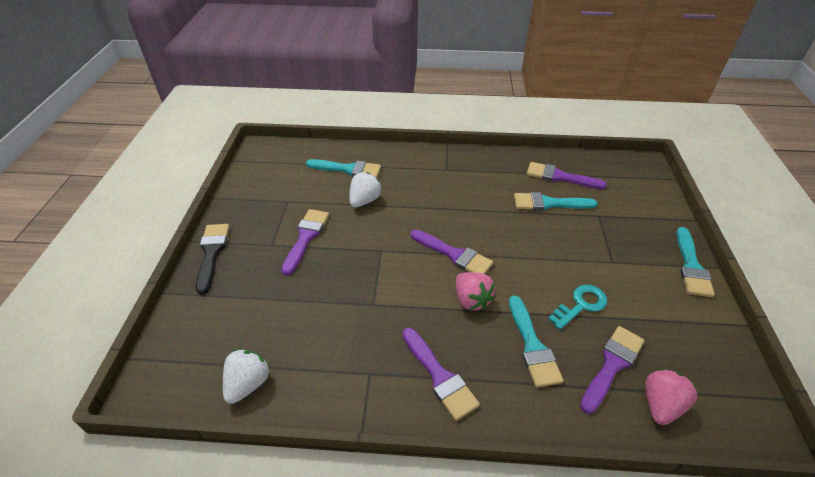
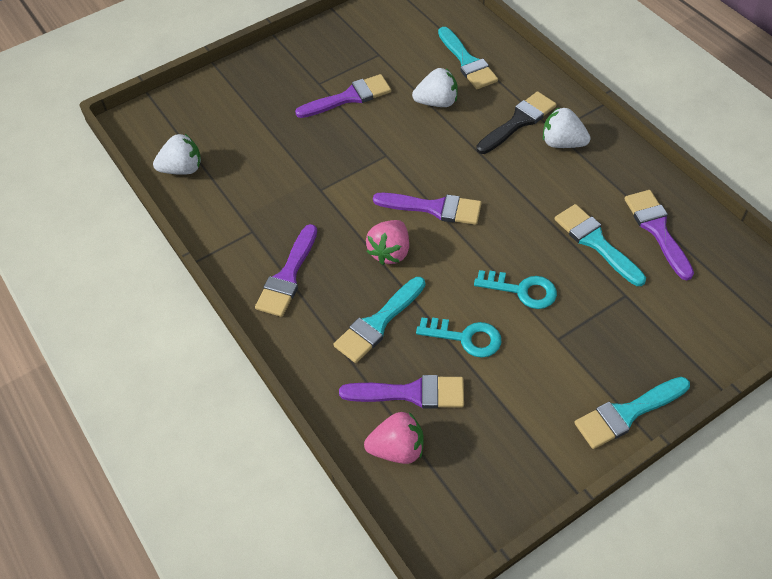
camera: 55 degrees right, 10 degrees up
black brush [196,224,230,295] -> black brush moved to [476,91,557,154]
purple brush [411,229,493,274] -> purple brush turned 75 degrees counterclockwise [373,193,481,225]
none -> turquoise key [474,270,557,309]
none -> white strawberry [543,107,591,148]

